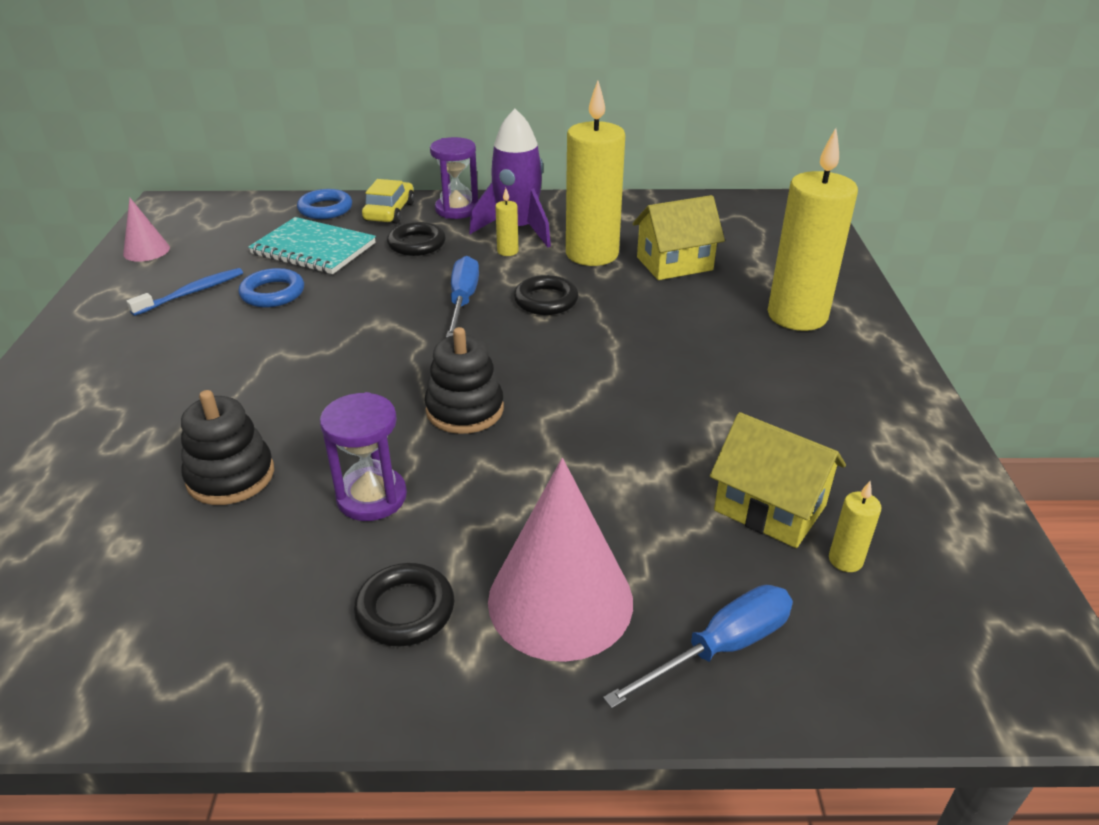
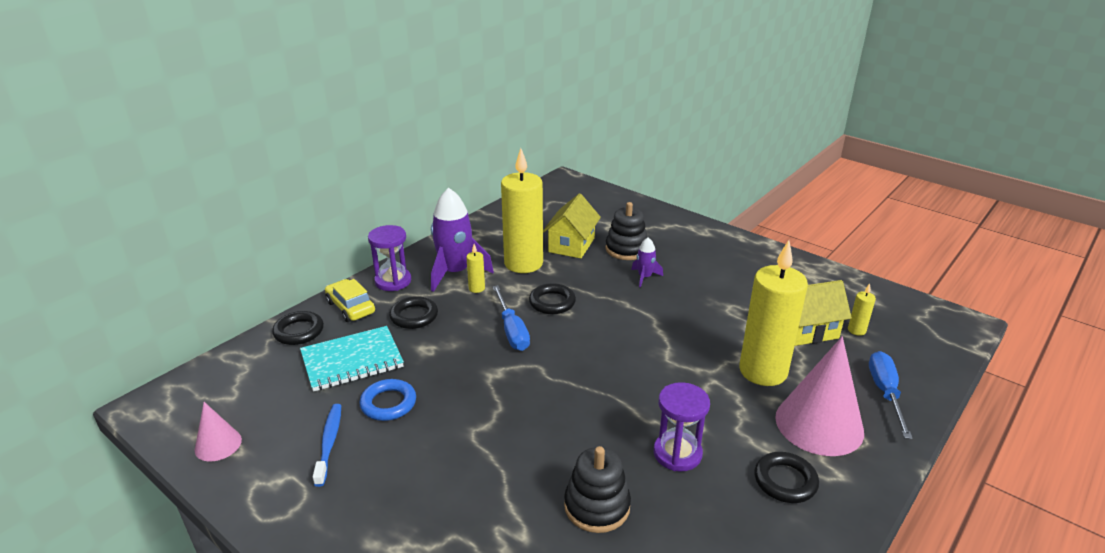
camera: 50 degrees left, 5 degrees down
blue ring [297,189,352,219] -> black ring [272,311,324,345]
black stacking toy [425,327,504,434] -> black stacking toy moved to [605,202,647,260]
blue screwdriver [446,256,479,338] -> blue screwdriver turned 150 degrees counterclockwise [492,285,530,351]
yellow candle [768,128,858,331] -> yellow candle moved to [739,240,808,386]
none -> purple rocket [631,237,663,287]

